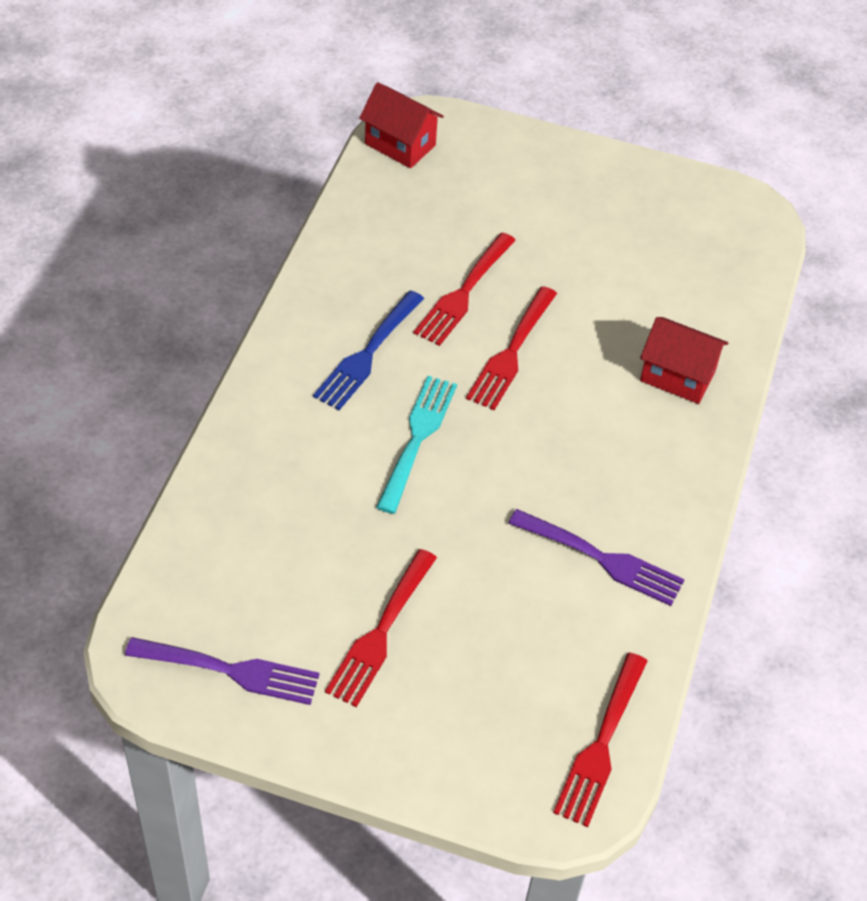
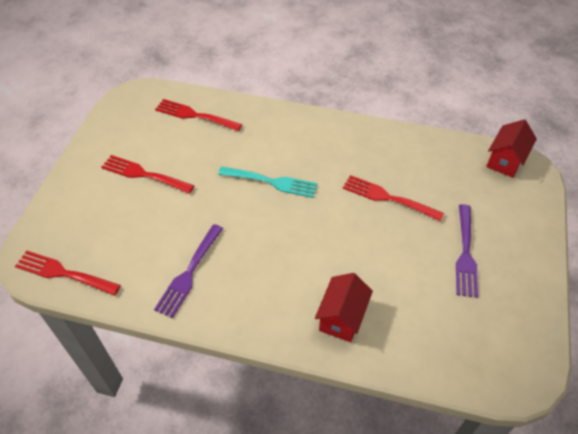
camera: 90 degrees right, 0 degrees up
purple fork [125,637,320,705] -> purple fork moved to [456,204,478,298]
blue fork [313,290,424,410] -> none
red fork [466,286,557,410] -> red fork moved to [155,99,242,131]

